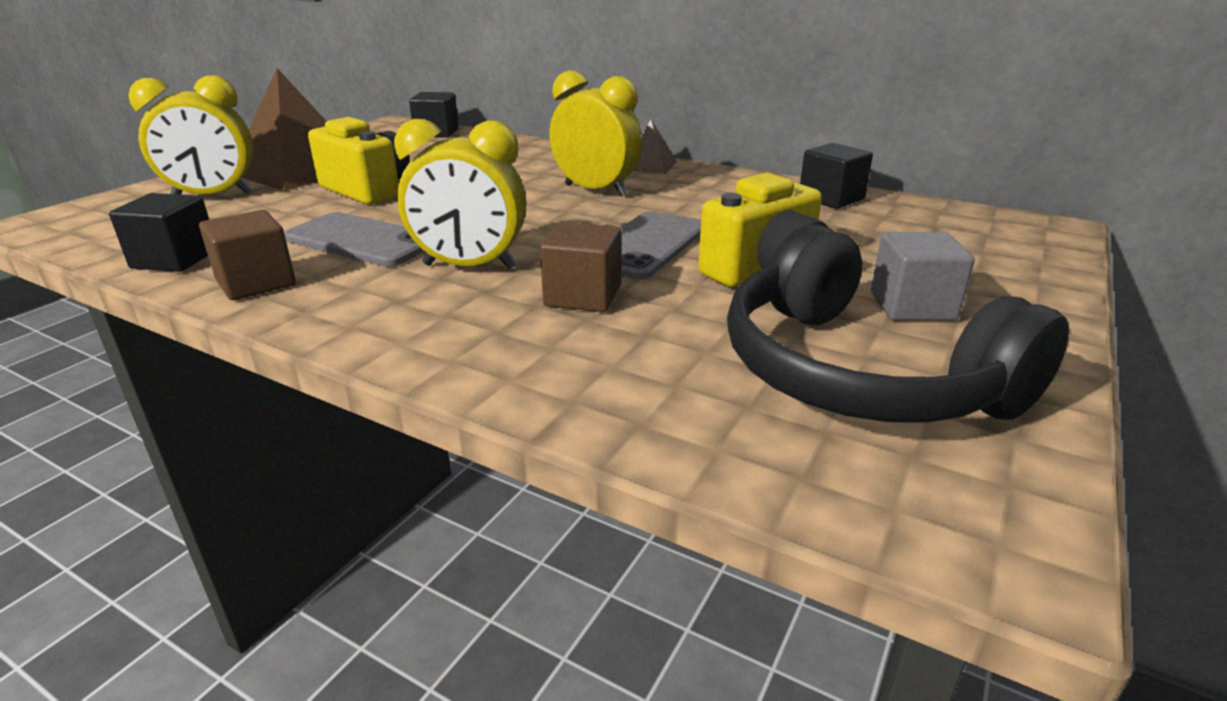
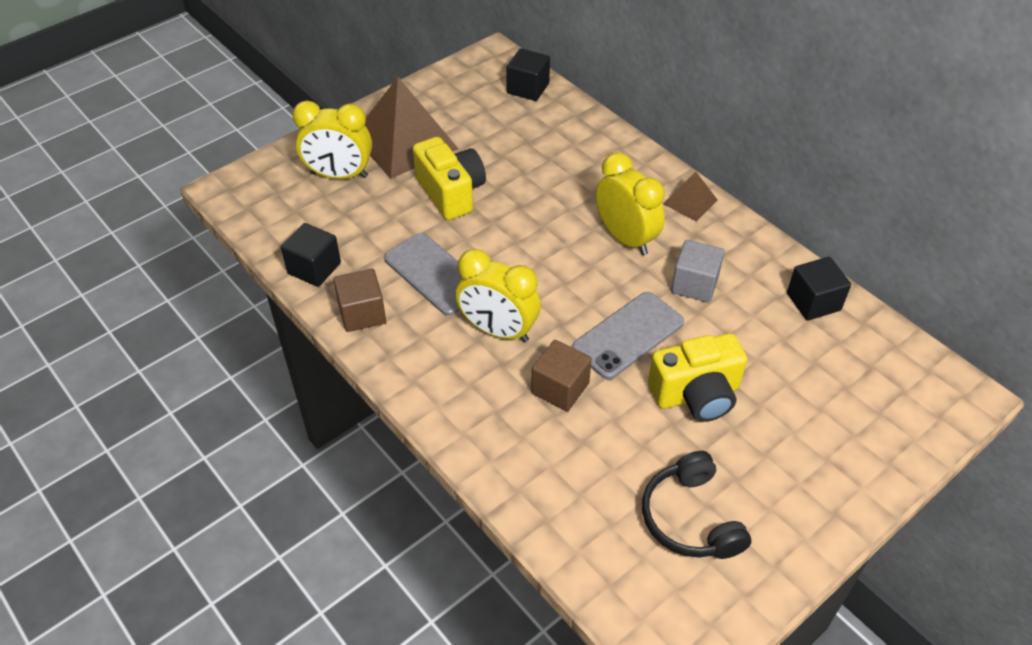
camera: 20 degrees right, 20 degrees up
black headphones [727,224,1069,423] -> black headphones [642,451,751,559], size x0.61
grey cube [871,232,974,321] -> grey cube moved to [671,240,725,303]

